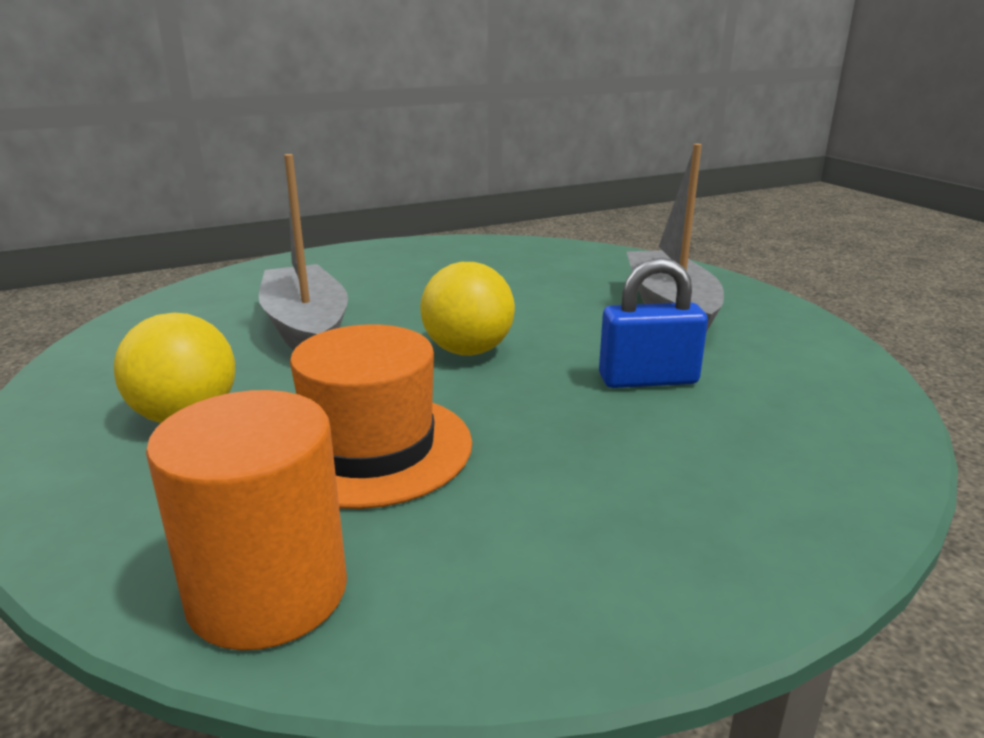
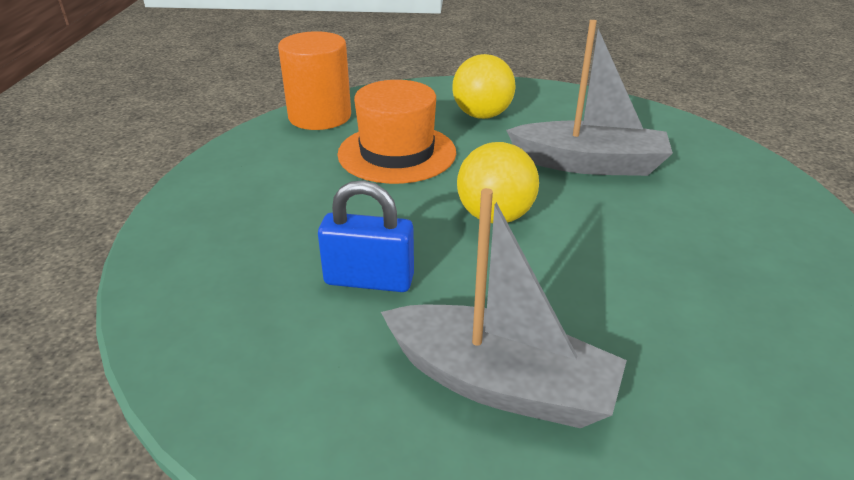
camera: 120 degrees right, 10 degrees up
blue padlock [599,258,708,388] -> blue padlock turned 75 degrees clockwise [318,180,414,292]

